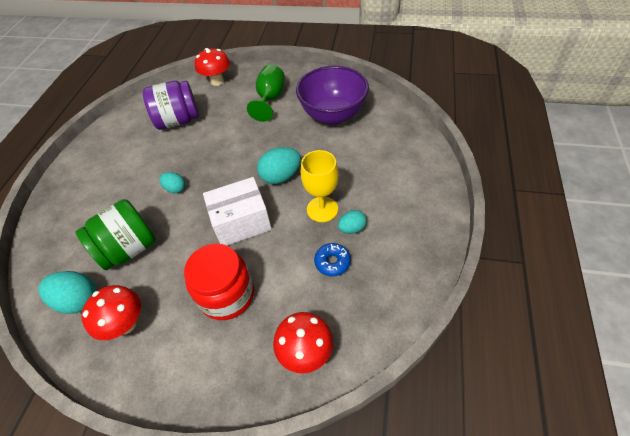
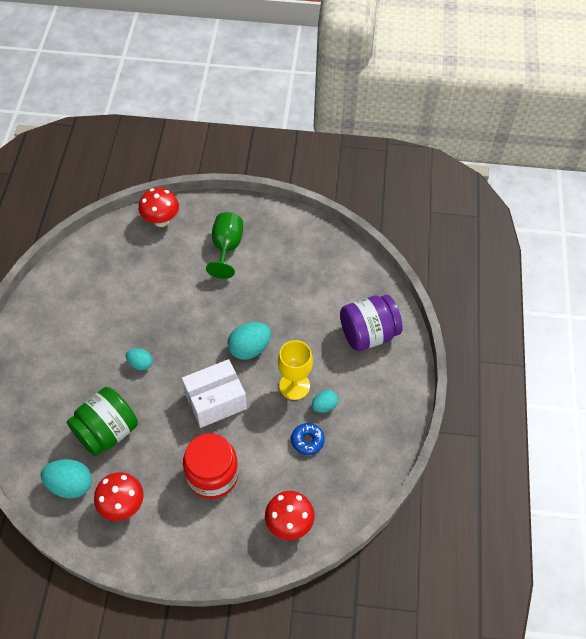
camera: 10 degrees left, 5 degrees up
purple jar [143,80,199,130] -> purple jar moved to [340,295,403,352]
purple bowl [296,66,369,125] -> none

